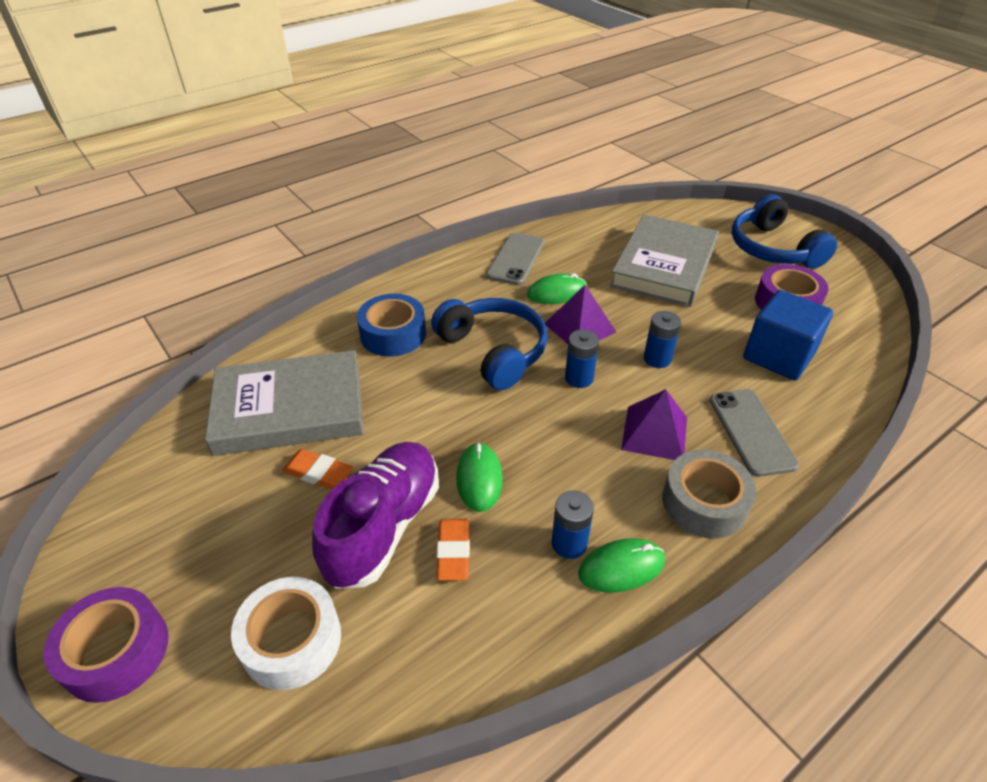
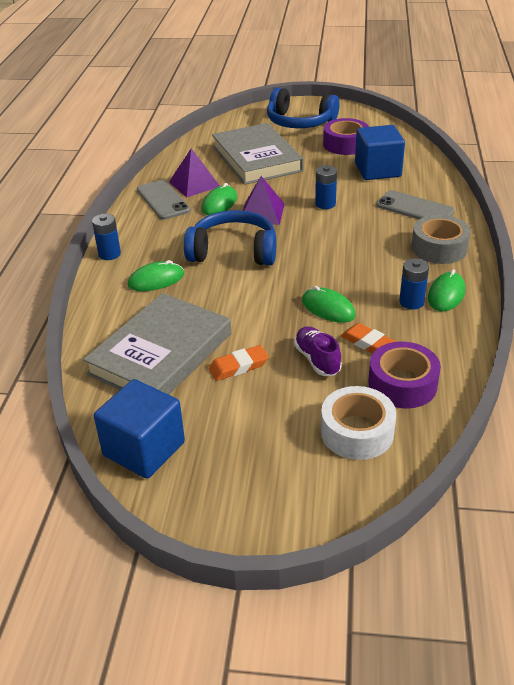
camera: 45 degrees left, 5 degrees down
purple tape [44,587,168,703] -> purple tape moved to [368,342,441,409]
purple shoe [312,442,439,589] -> purple shoe [294,326,342,376], size x0.54
blue tape [357,294,426,357] -> green mouse [128,260,184,291]
blue battery [565,329,599,388] -> blue battery moved to [92,214,121,260]
purple pyramid [621,389,687,460] -> purple pyramid moved to [169,148,220,198]
none -> blue cube [94,379,185,479]

